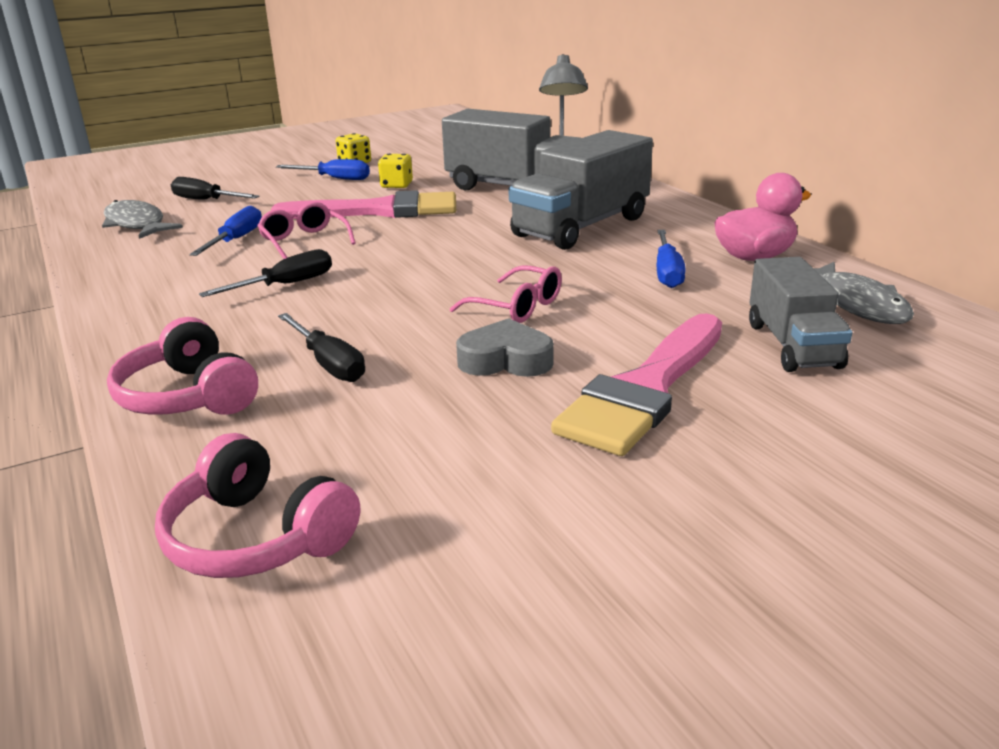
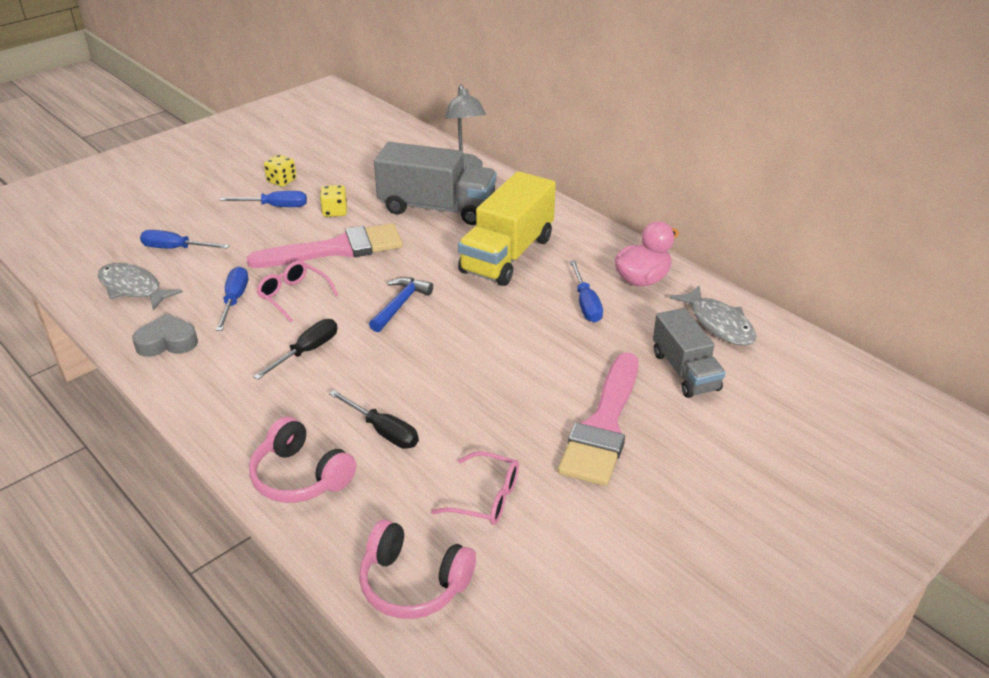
camera: 15 degrees left, 10 degrees up
black screwdriver [171,177,260,200] -> blue screwdriver [140,230,230,249]
pink glasses [450,265,562,323] -> pink glasses moved to [431,451,519,525]
grey heart [456,318,554,377] -> grey heart moved to [132,313,198,357]
grey truck [509,130,653,250] -> yellow truck [458,171,556,286]
none -> blue hammer [369,277,433,332]

